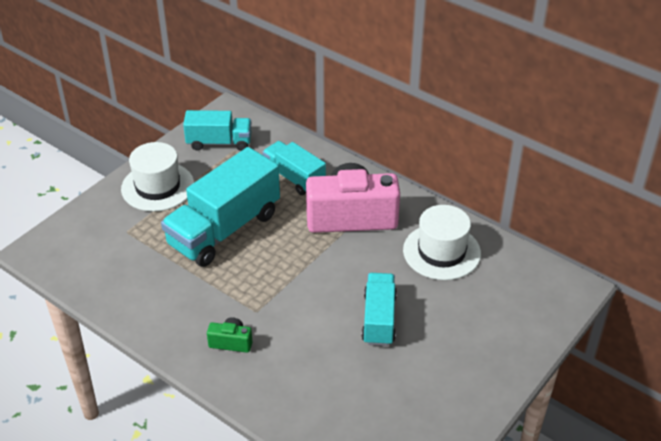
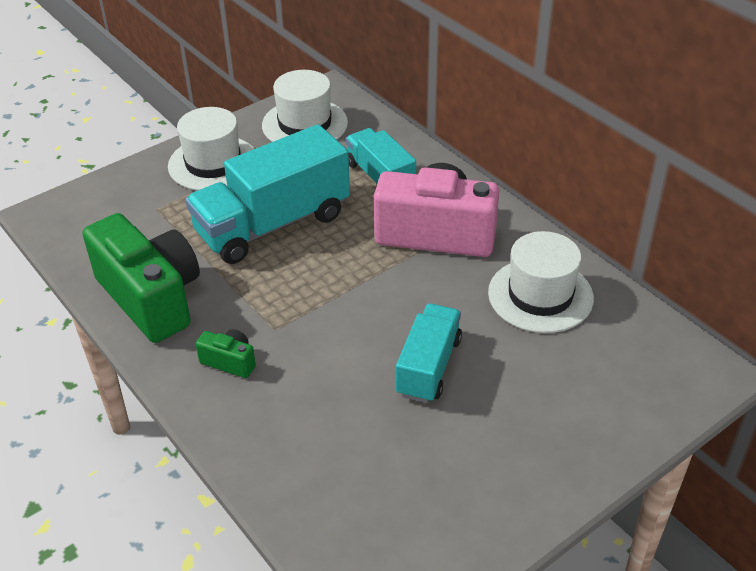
camera: 15 degrees right, 0 degrees up
turquoise truck [183,110,252,151] -> white hat [262,70,348,142]
none -> green camera [82,213,200,343]

